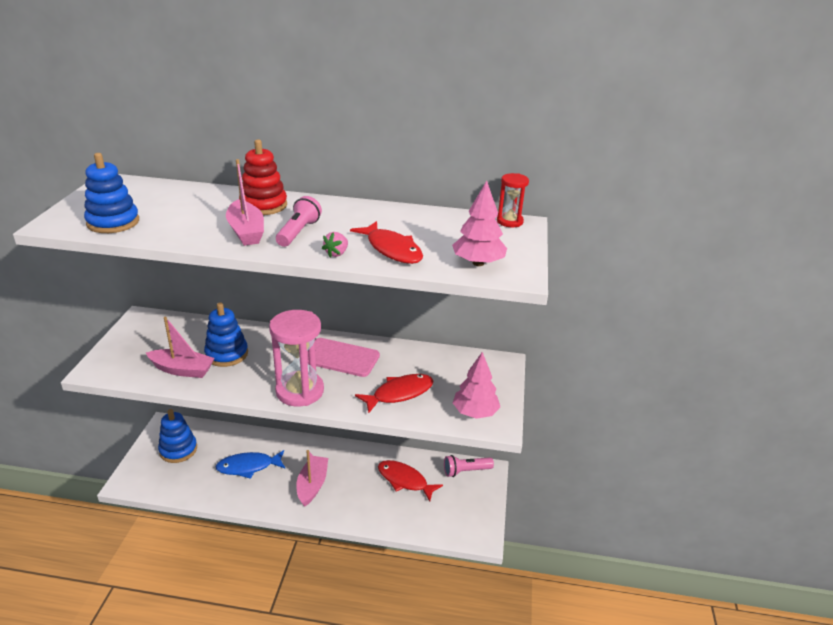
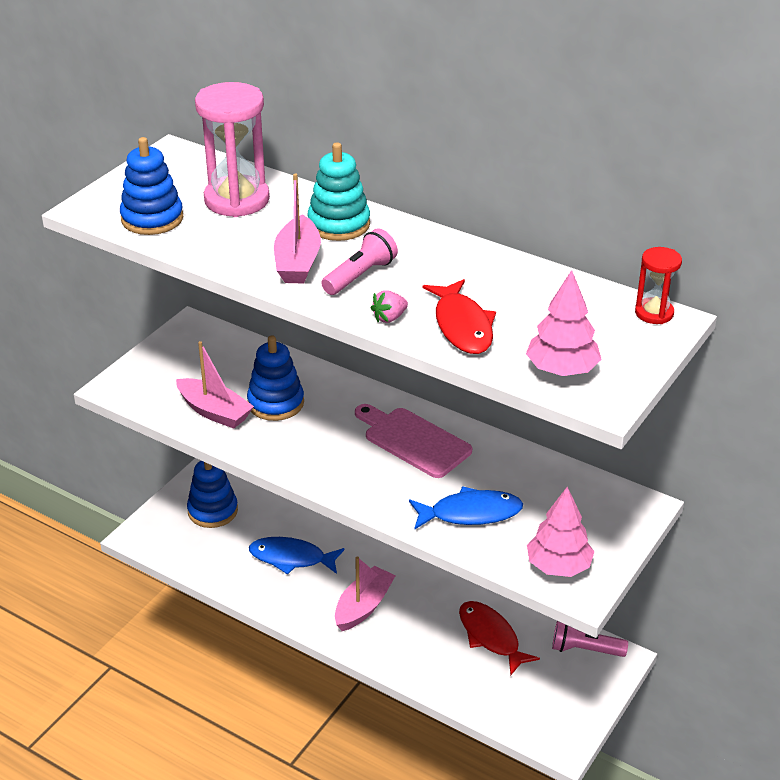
camera: 25 degrees right, 5 degrees up
red stacking toy [239,139,287,215] -> turquoise stacking toy [307,142,370,241]
pink hourglass [269,310,324,407] -> pink hourglass moved to [195,82,270,217]
red fish [355,374,434,414] -> blue fish [409,486,523,530]

